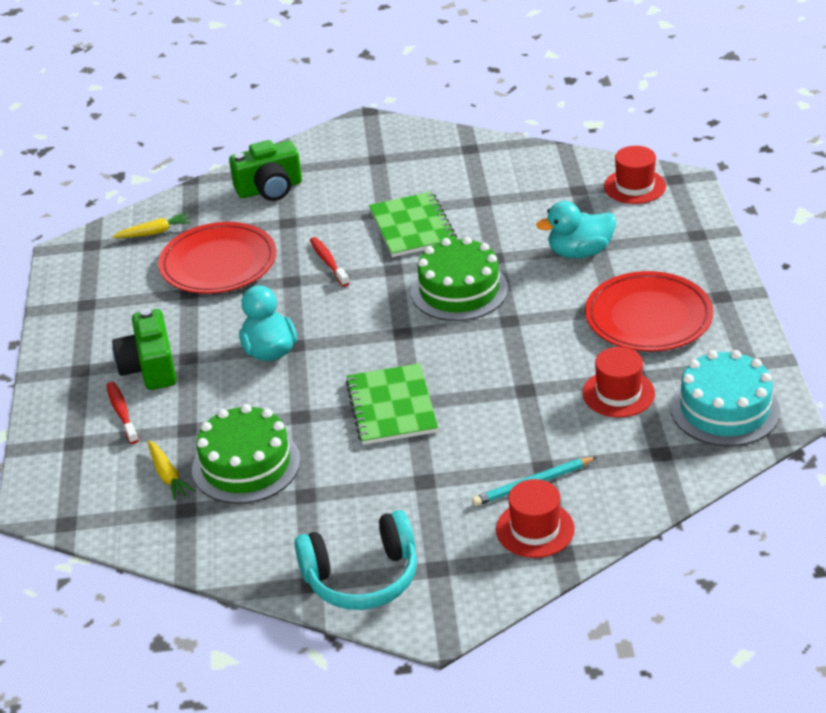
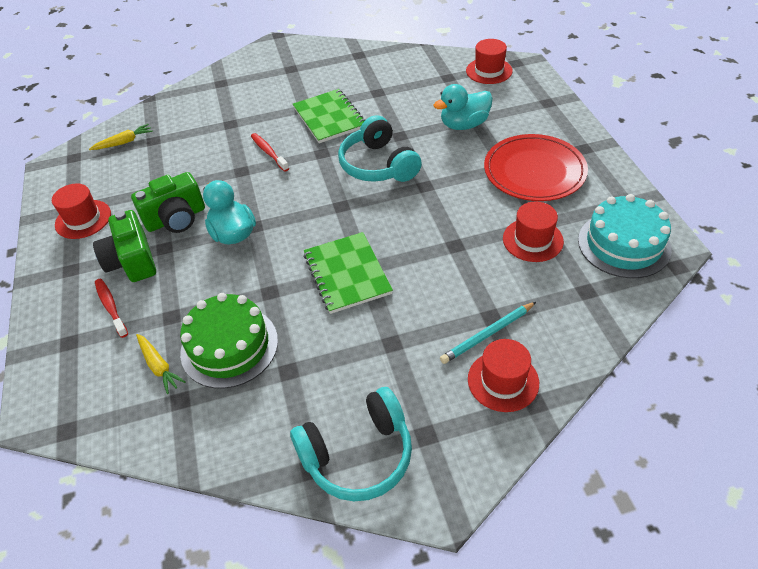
camera: 10 degrees left, 10 degrees up
red plate [158,222,276,294] -> none
green camera [229,140,302,201] -> green camera moved to [131,172,205,233]
green cake [411,237,508,321] -> turquoise headphones [338,115,422,182]
none -> red hat [52,183,111,239]

